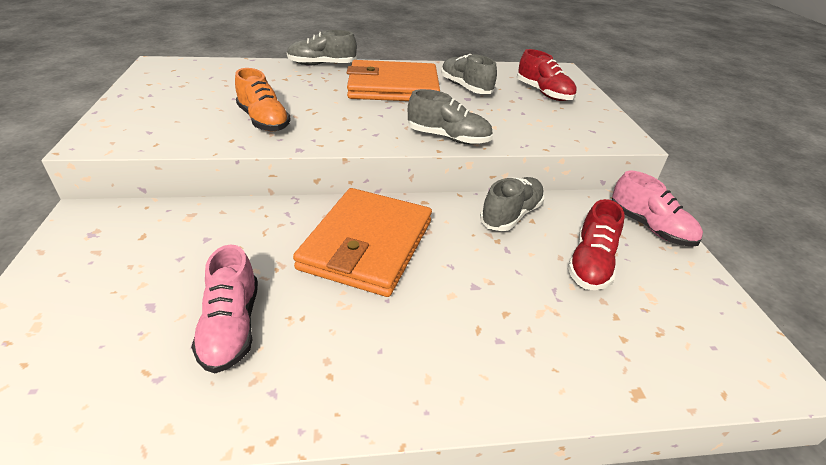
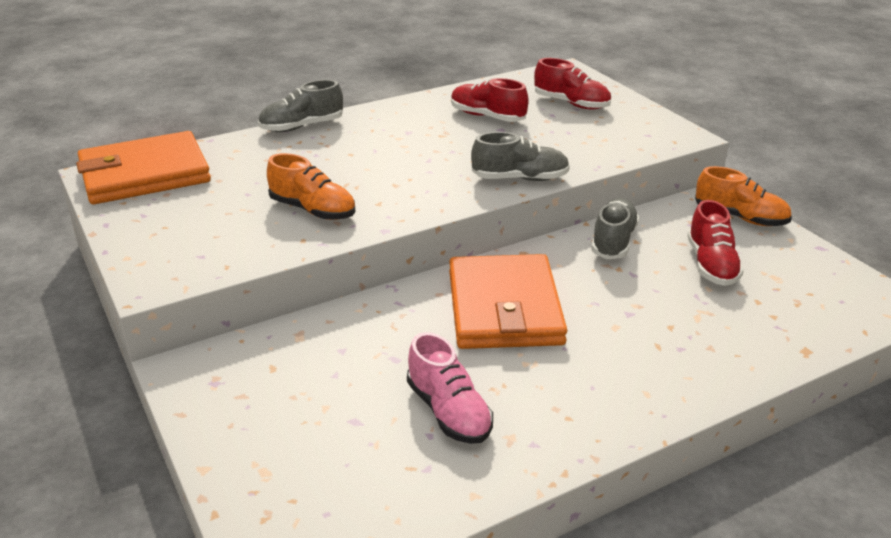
camera: 20 degrees left, 5 degrees down
orange wallet [347,60,440,101] -> orange wallet moved to [76,131,211,204]
grey shoe [441,54,497,94] -> red shoe [451,78,529,122]
pink shoe [612,171,703,247] -> orange shoe [695,166,792,226]

